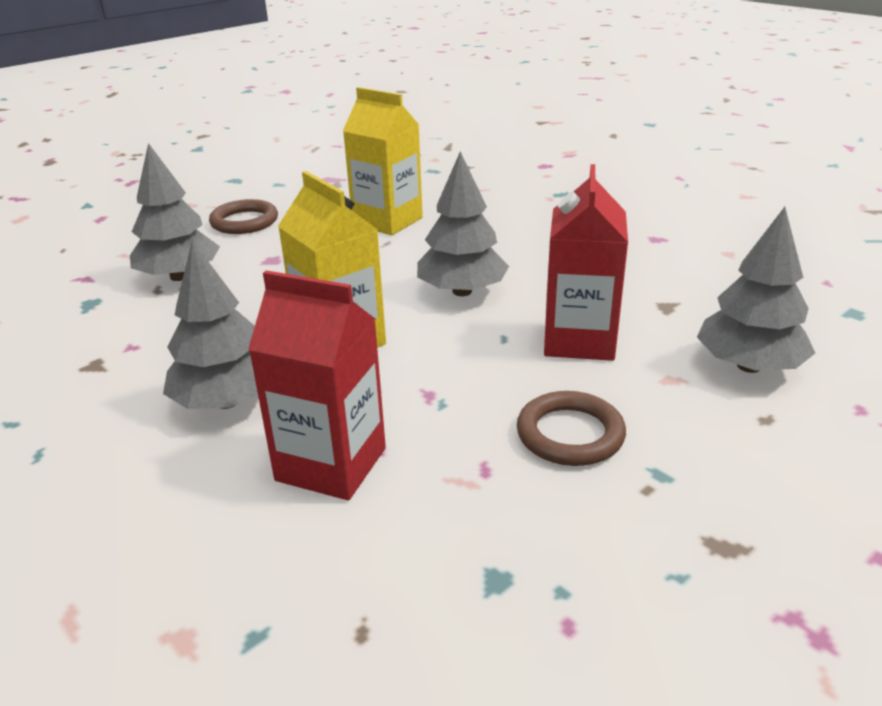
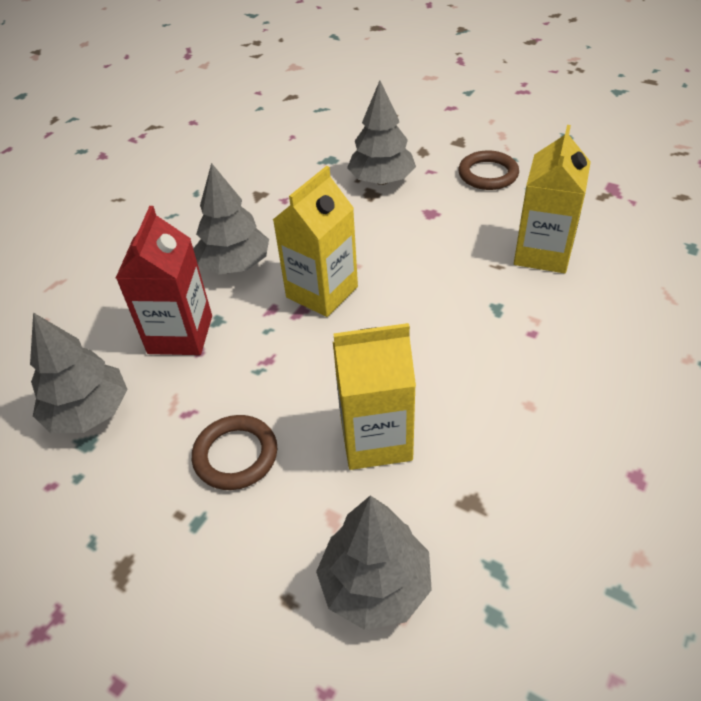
camera: 75 degrees right, 15 degrees up
grey tree [417,151,509,296] -> grey tree moved to [30,313,128,433]
red carton [544,164,628,361] -> yellow carton [333,323,416,470]

